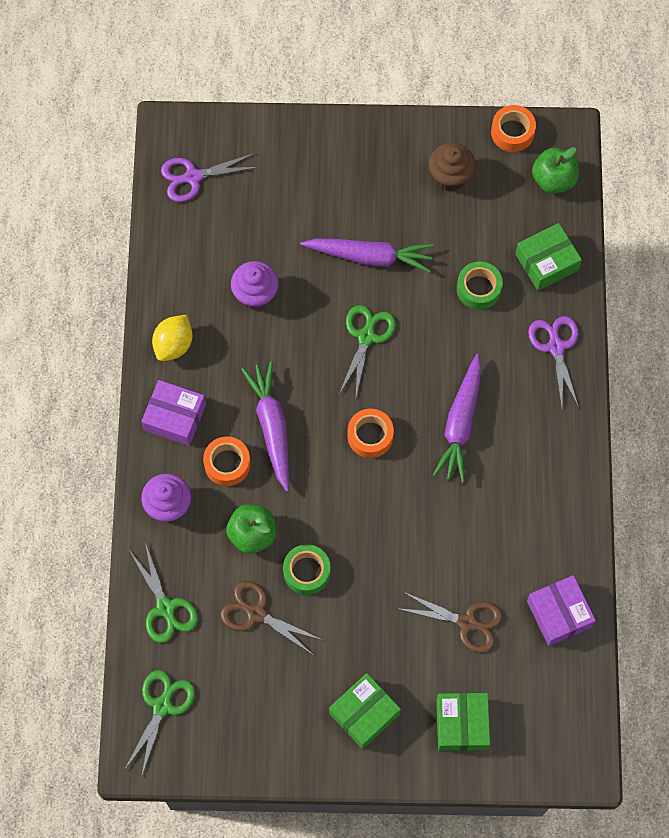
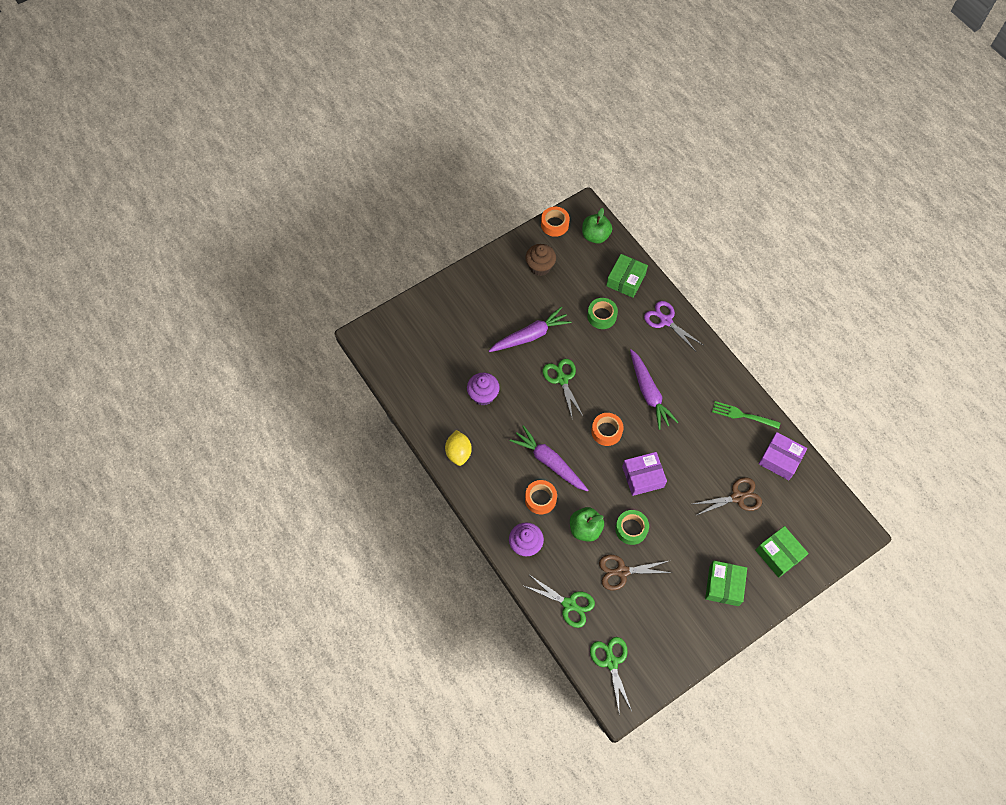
camera: 35 degrees left, 5 degrees down
purple box [141,380,206,446] -> purple box moved to [622,452,667,496]
purple scissors [161,153,259,202] -> none
none -> green fork [712,401,780,429]

